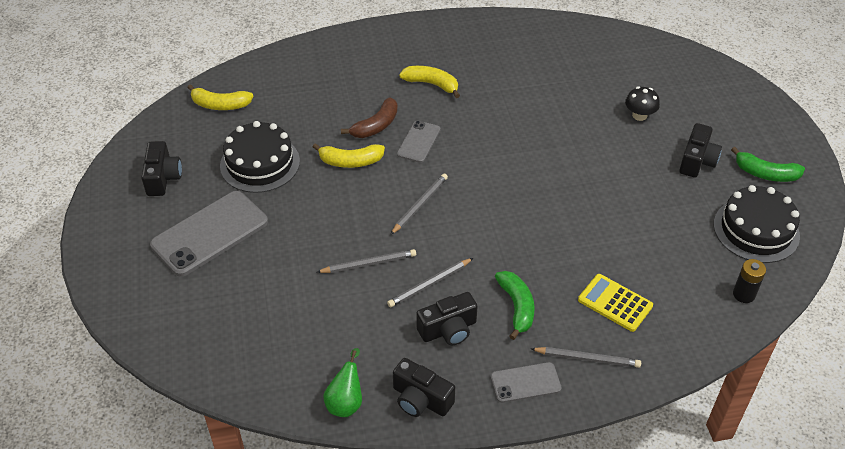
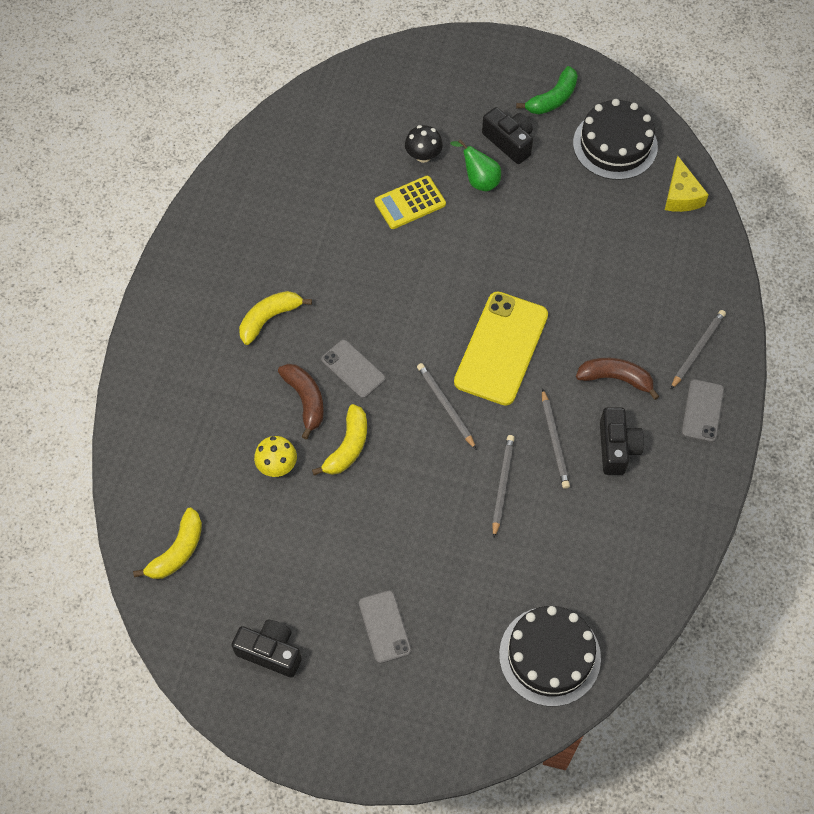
camera: 65 degrees left, 15 degrees up
grey phone [150,191,268,277] -> grey phone [359,590,411,663], size x0.54
black cake [220,121,300,193] -> black cake moved to [499,606,601,706]
green pear [323,348,362,417] -> green pear moved to [450,139,501,191]
black camera [393,358,455,417] -> none
green banana [495,271,535,340] -> brown banana [576,358,659,400]
yellow calculator [578,274,653,332] -> yellow calculator moved to [374,176,446,229]
black battery [733,259,766,303] -> yellow cheese [665,156,709,212]
none -> yellow mushroom [254,436,297,477]
none -> yellow phone [454,291,548,406]

